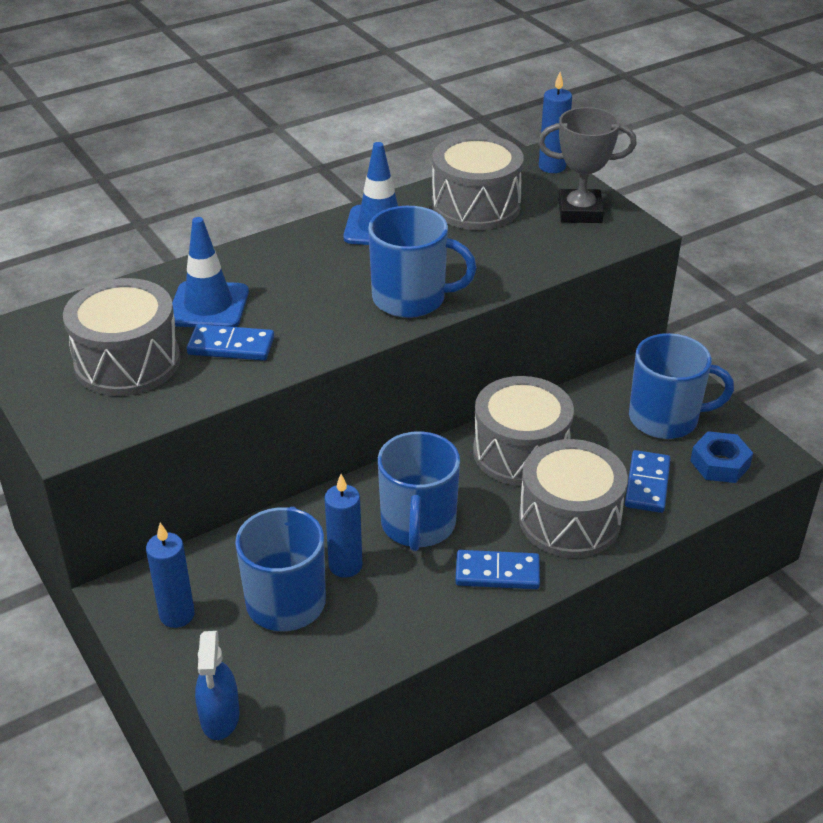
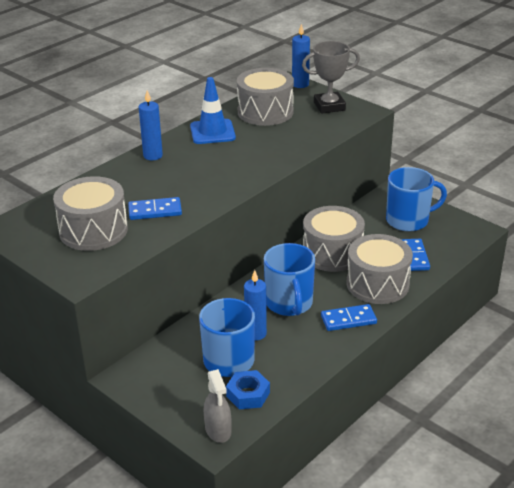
camera: 15 degrees left, 5 degrees down
blue candle [146,523,195,628] -> blue candle moved to [139,90,163,160]
blue traffic cone [172,217,249,327] -> none
blue spray bottle [195,631,239,740] -> grey spray bottle [204,369,232,443]
blue mug [368,206,477,318] -> none
blue nut [690,431,753,483] -> blue nut moved to [226,370,270,409]

